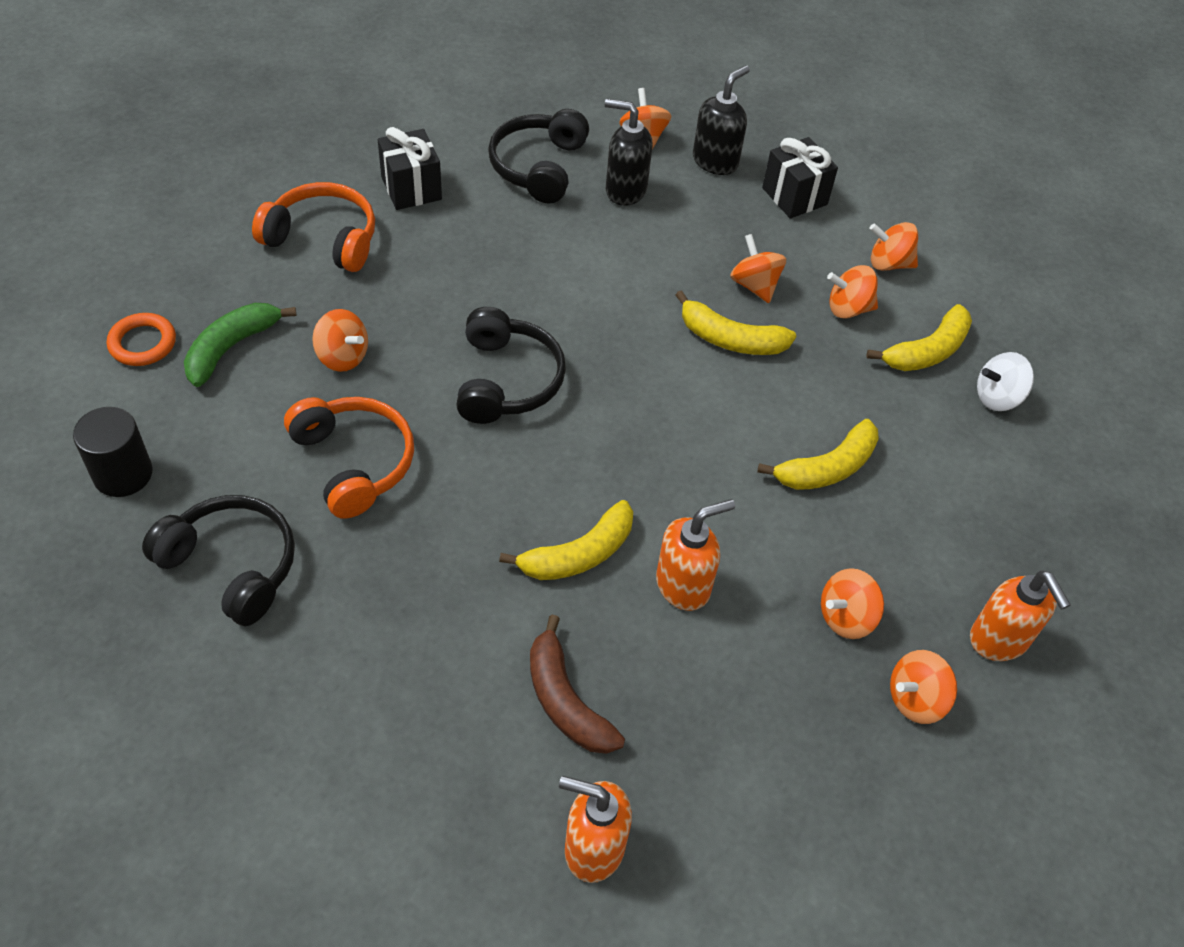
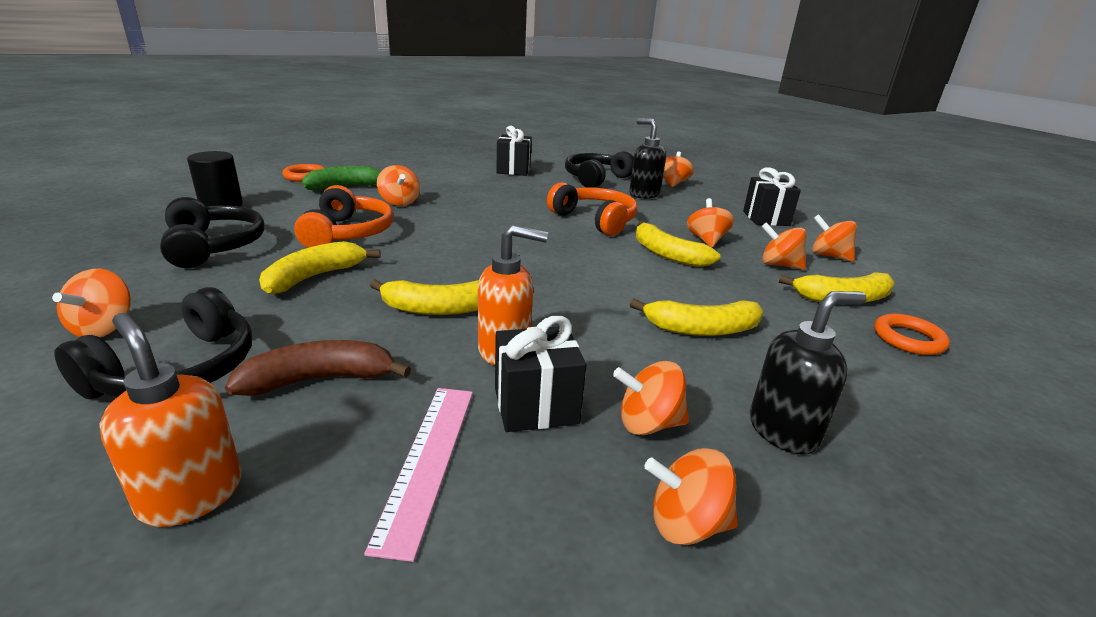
camera: 30 degrees right, 25 degrees down
orange headphones [252,182,375,272] -> orange headphones moved to [547,182,637,236]
black headphones [456,307,566,424] -> black headphones moved to [54,287,252,399]
brown banana [530,615,625,754] -> brown banana turned 75 degrees clockwise [225,340,411,396]
black soap dispenser [693,65,750,175] -> black soap dispenser moved to [750,291,867,455]
orange soap dispenser [970,570,1071,661] -> none
white spinning top [977,352,1034,411] -> orange ring [874,314,950,355]
none -> orange spinning top [52,269,131,337]
none -> yellow banana [259,241,381,295]
none -> pink ruler [364,388,473,562]
none -> black gift [495,316,587,432]

